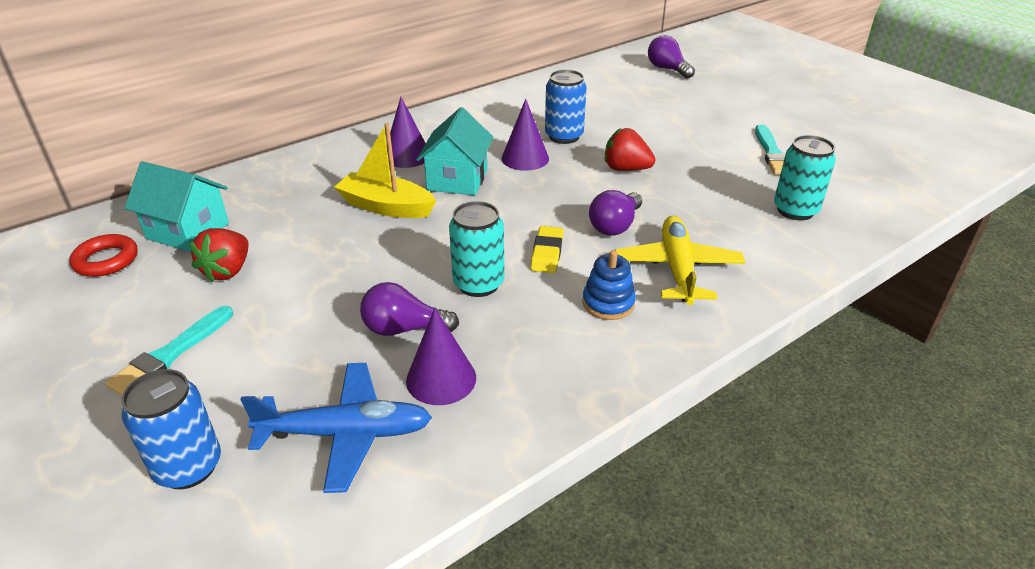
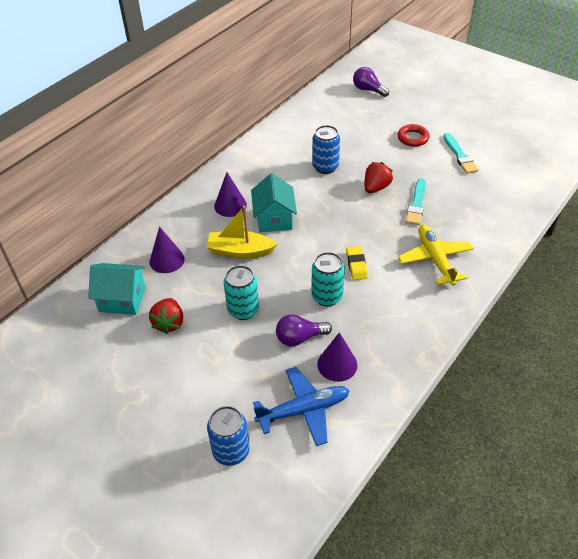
camera: 15 degrees left, 10 degrees up
red ring [69,234,138,277] -> red ring moved to [398,124,430,147]
turquoise brush [105,306,233,396] -> turquoise brush moved to [406,178,426,225]
purple cone [502,99,549,171] -> purple cone moved to [149,227,185,273]
blue stacking toy [582,250,636,320] -> none
purple light bulb [589,190,642,235] -> none
red strawberry [605,128,655,171] -> red strawberry turned 120 degrees clockwise [365,162,393,193]
turquoise can [774,135,836,220] -> turquoise can moved to [224,265,259,320]

